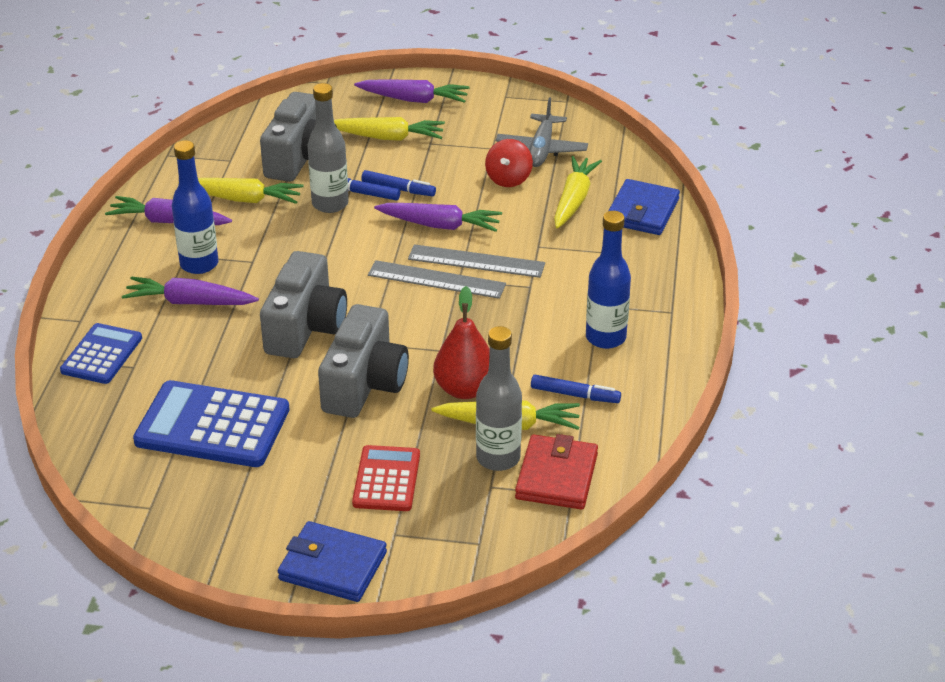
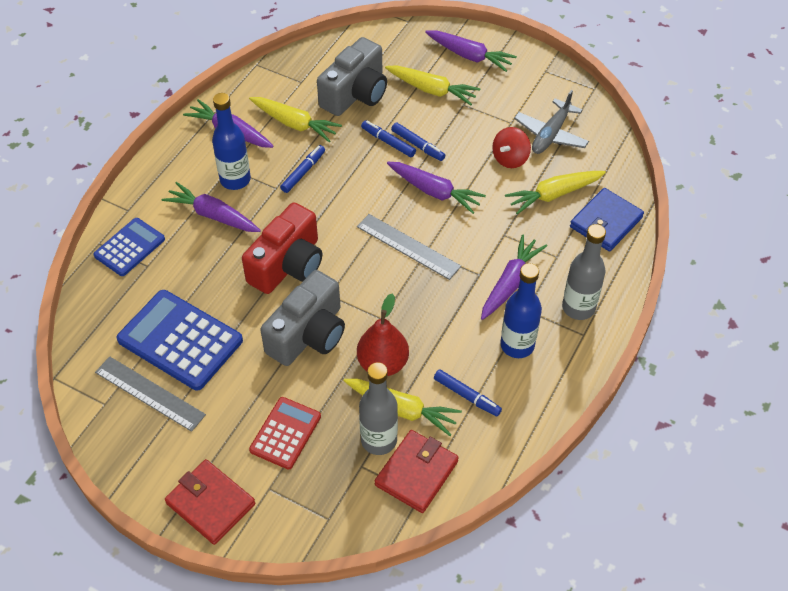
camera: 20 degrees right, 15 degrees up
grey camera [260,251,347,358] -> red camera [242,202,322,294]
blue wallet [278,521,387,602] -> red wallet [165,459,255,545]
grey bottle [307,83,349,213] -> grey bottle moved to [562,224,606,320]
grey ruler [408,244,545,278] -> grey ruler moved to [95,357,206,432]
yellow carrot [554,156,602,229] -> yellow carrot turned 150 degrees counterclockwise [505,171,606,214]
none -> blue marker [280,145,325,193]
none -> purple carrot [481,234,547,320]

